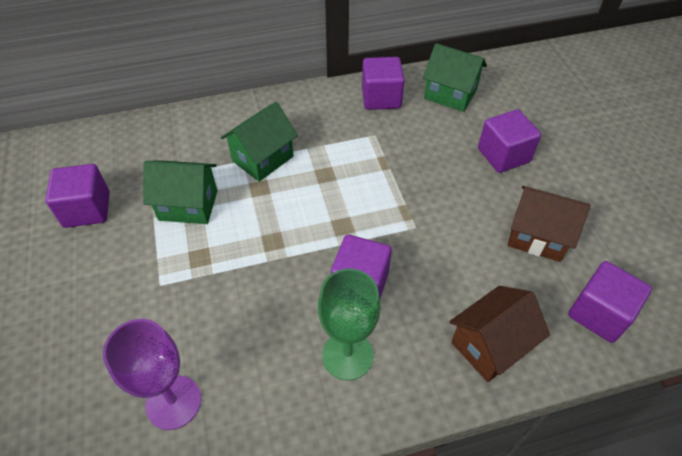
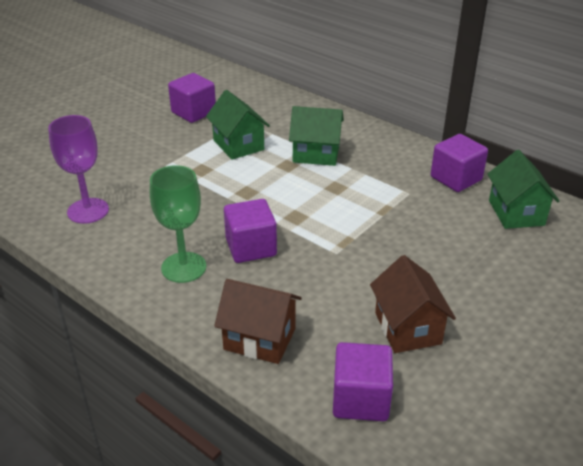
camera: 55 degrees right, 15 degrees down
purple cube [478,109,541,173] -> none

